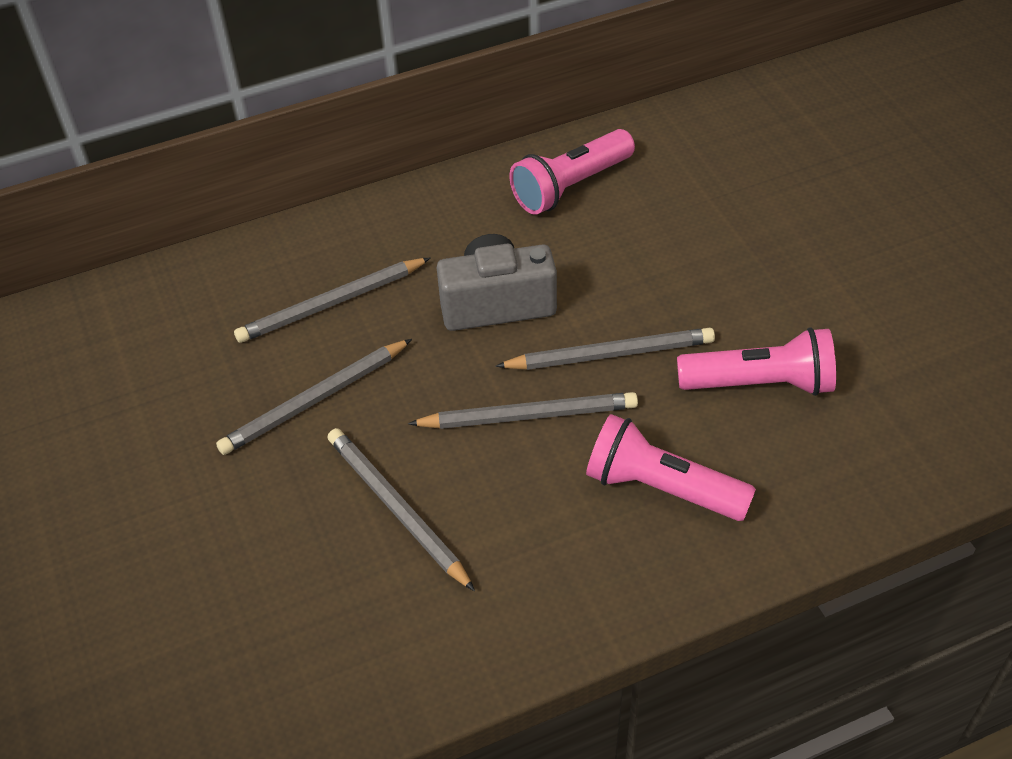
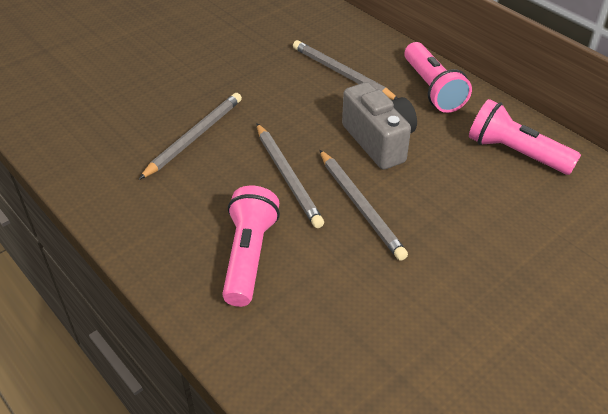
camera: 70 degrees right, 5 degrees down
grey pencil [216,339,412,455] -> none
pink flashlight [677,327,836,396] -> pink flashlight moved to [404,42,472,113]

